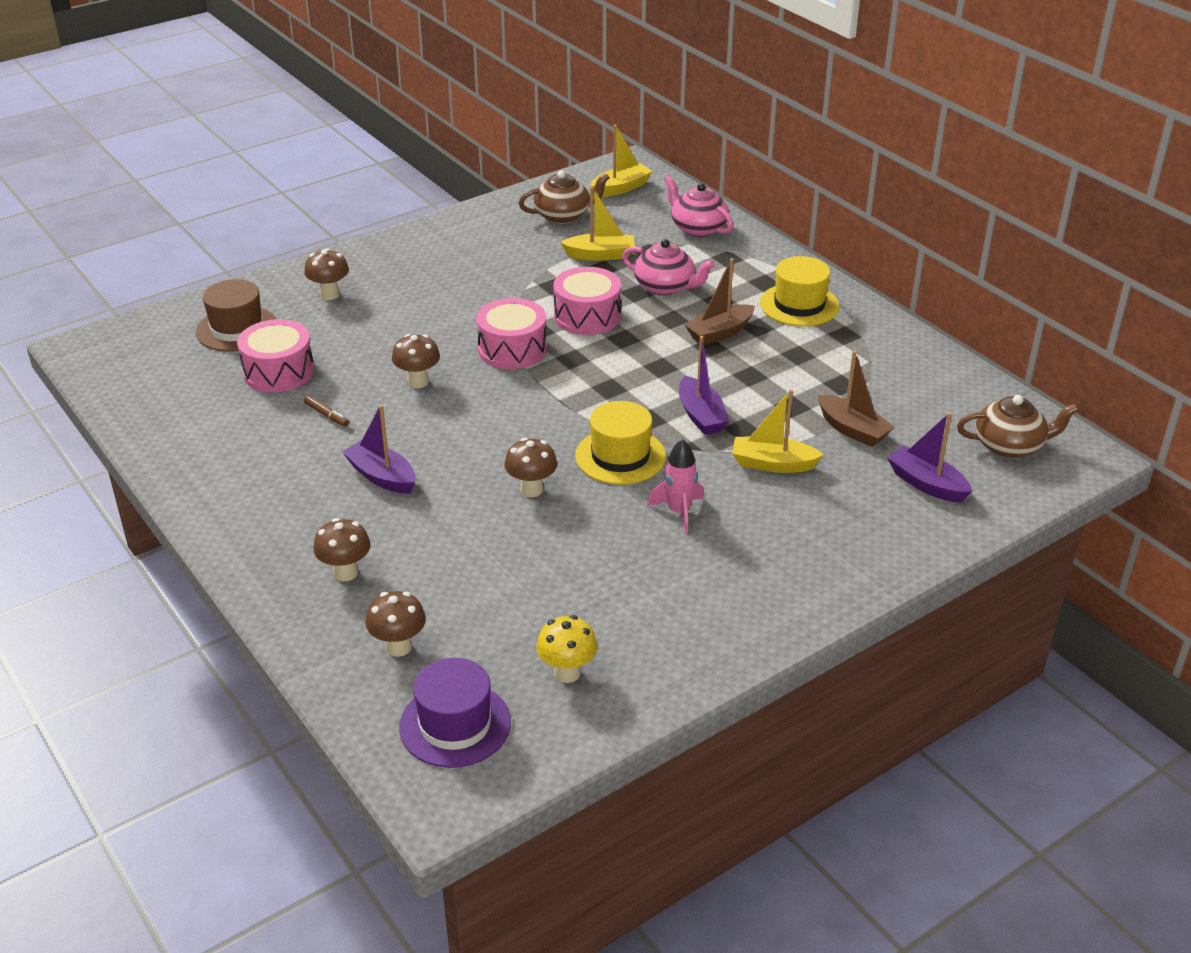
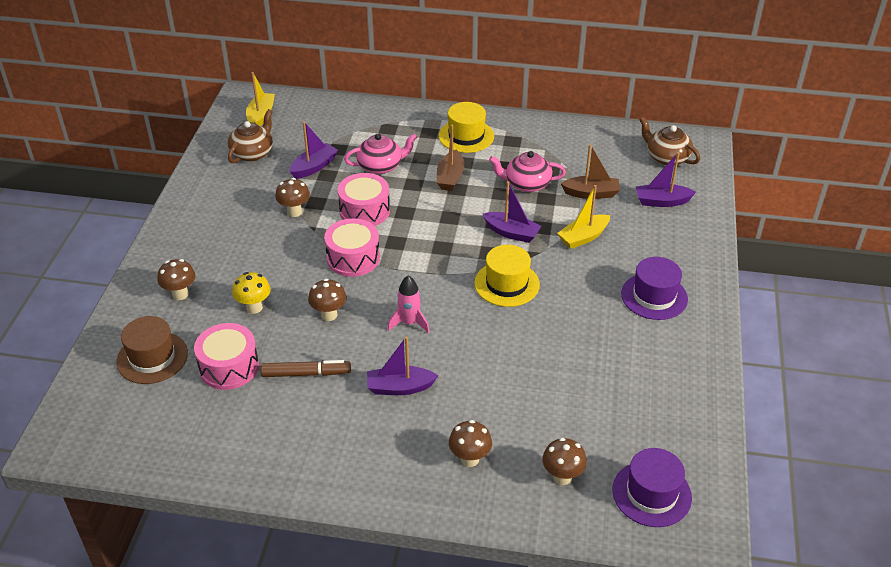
camera: 45 degrees left, 5 degrees up
brown marker [304,395,349,427] -> brown marker [261,360,351,377], size x1.80
brown mushroom [504,438,557,497] -> brown mushroom moved to [275,178,310,217]
yellow mushroom [536,615,597,683] -> yellow mushroom moved to [232,272,271,314]
yellow boat [560,186,635,261] -> purple boat [289,121,338,179]
pink rocket [647,439,704,534] -> pink rocket moved to [388,276,430,334]
pink teapot [664,175,733,237] -> pink teapot moved to [489,151,566,192]
brown teapot [957,395,1078,458] -> brown teapot turned 90 degrees counterclockwise [639,117,700,165]
none -> purple hat [621,257,688,320]

